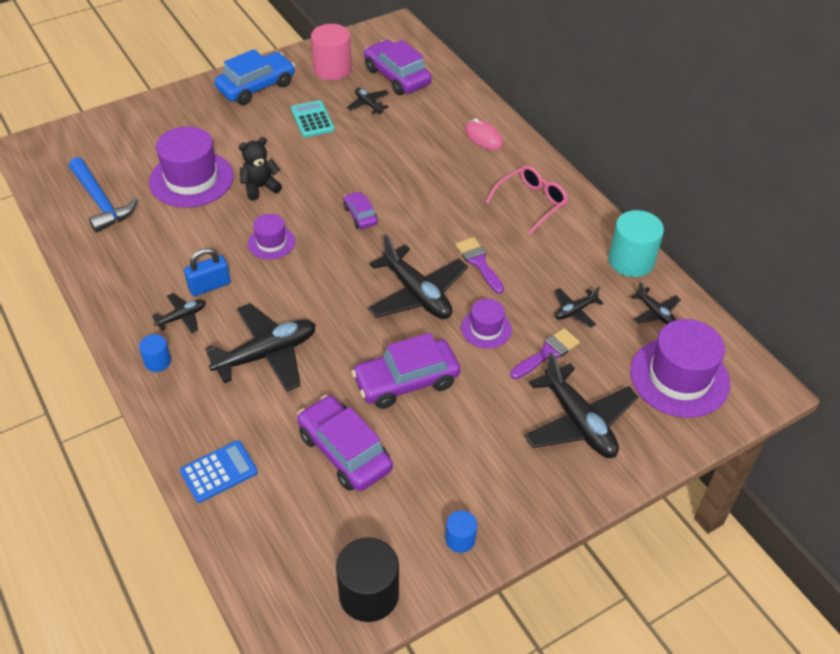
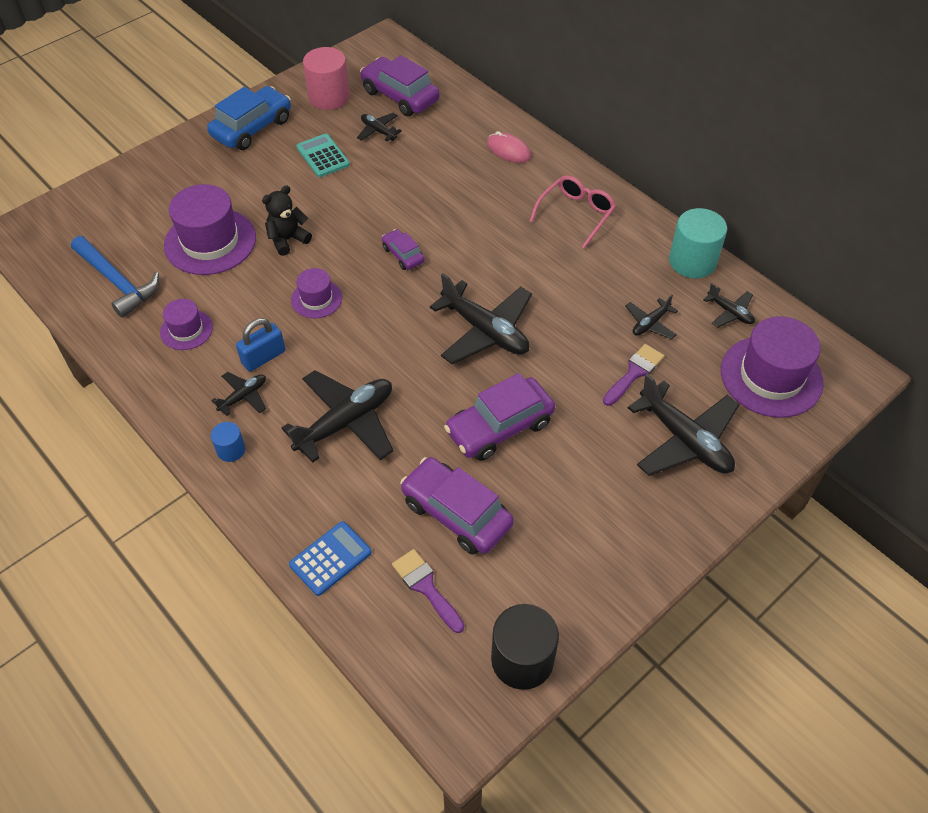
camera: 10 degrees left, 5 degrees up
blue cylinder [445,511,477,553] -> none
purple brush [456,237,504,294] -> purple brush moved to [392,549,464,633]
purple hat [461,299,512,349] -> purple hat moved to [160,299,213,350]

